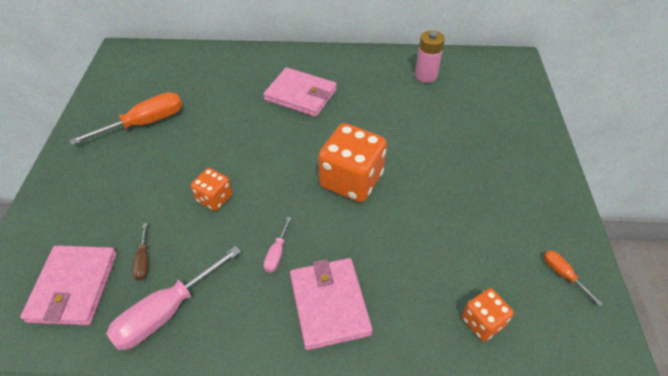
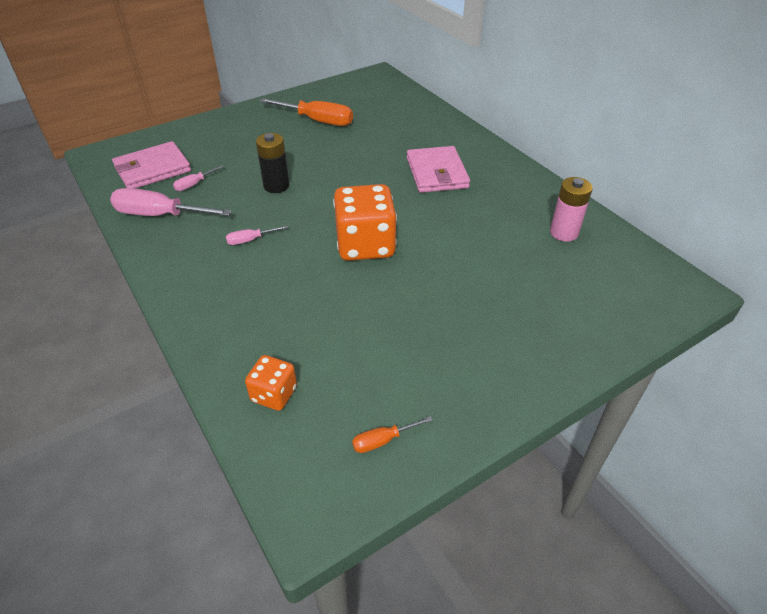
camera: 55 degrees right, 5 degrees down
brown screwdriver [132,223,149,281] -> pink screwdriver [173,165,224,191]
orange dice [191,168,232,211] -> black battery [256,133,289,193]
pink wallet [290,258,373,350] -> none
orange screwdriver [544,250,603,306] -> orange screwdriver turned 135 degrees counterclockwise [352,416,433,453]

